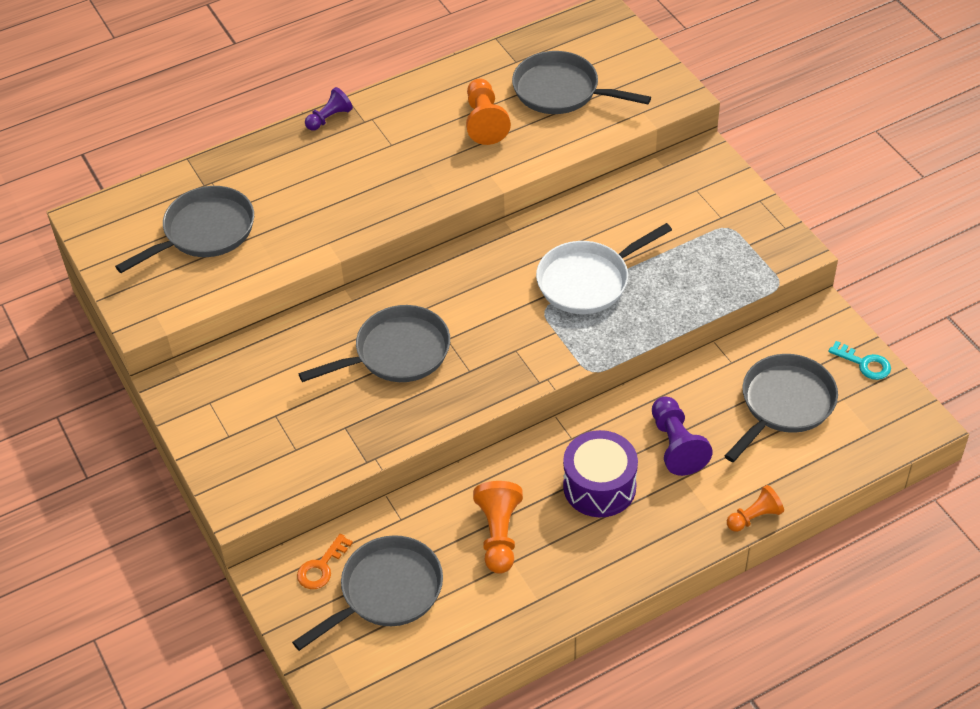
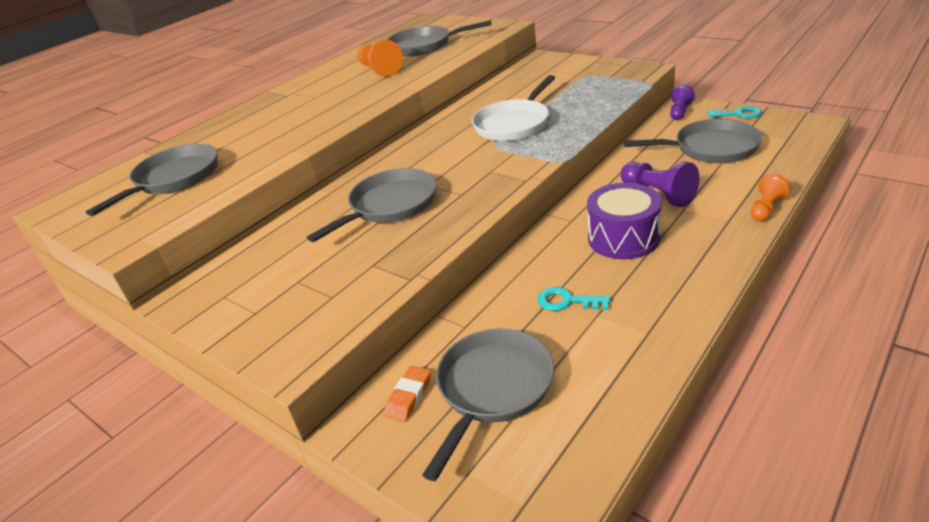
camera: 20 degrees left, 15 degrees down
orange key [297,534,353,589] -> orange eraser [384,366,431,422]
purple pawn [305,87,353,130] -> purple pawn moved to [670,85,695,120]
orange pawn [473,481,523,574] -> turquoise key [537,287,611,311]
grey pan [725,354,838,462] -> grey pan turned 75 degrees clockwise [624,119,762,163]

